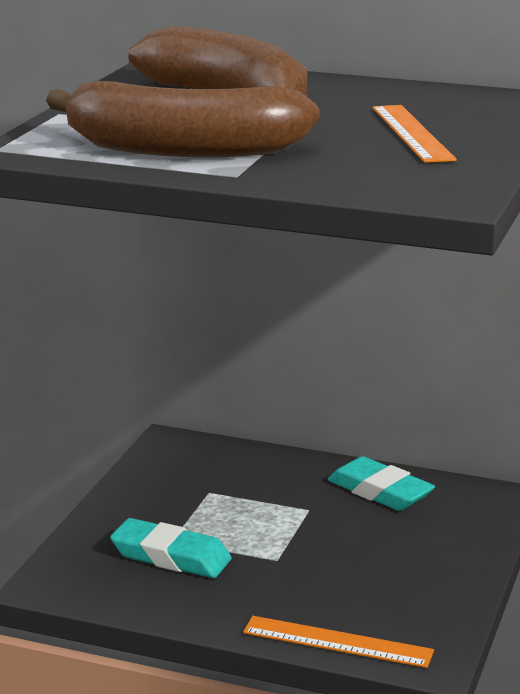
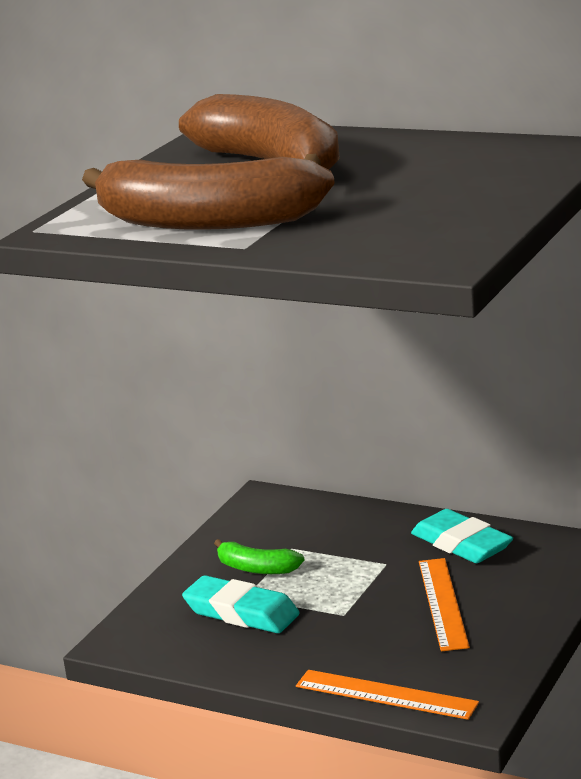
camera: 10 degrees right, 0 degrees up
orange ruler [373,105,457,163] -> orange ruler moved to [419,558,470,651]
none -> green banana [214,539,304,574]

